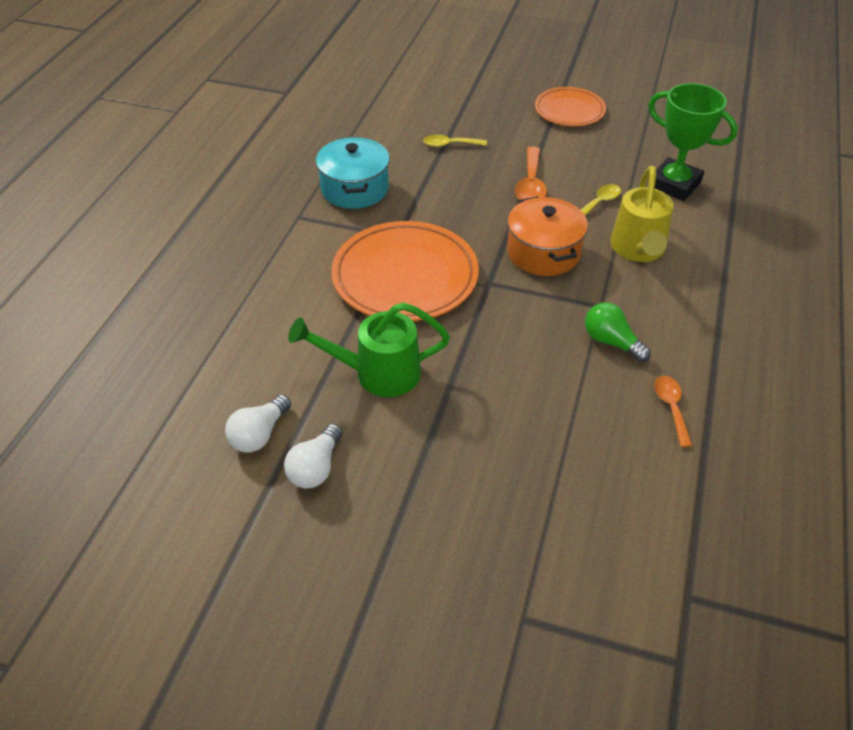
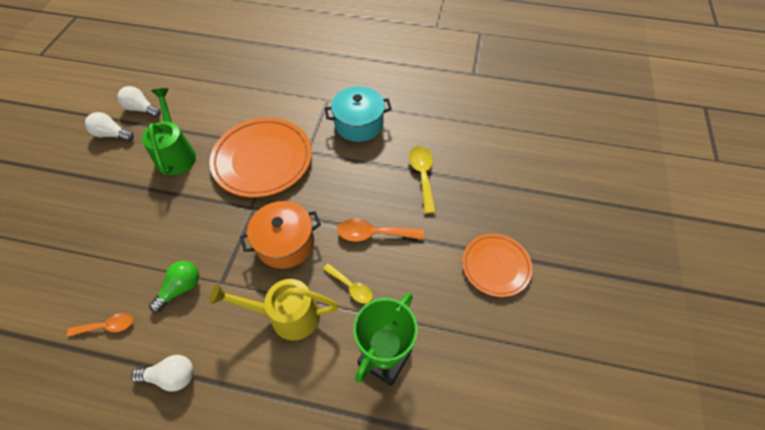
camera: 85 degrees right, 10 degrees up
yellow spoon [423,134,487,147] -> yellow spoon [409,146,436,214], size x1.51
none -> white light bulb [131,355,194,392]

